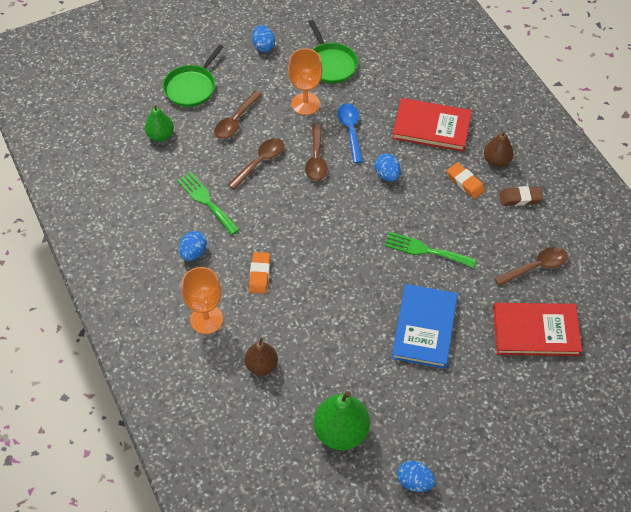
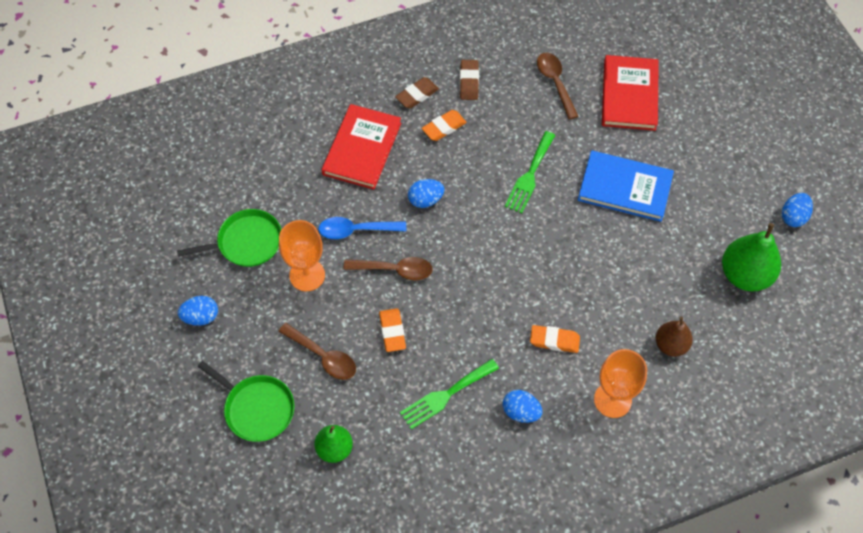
camera: 85 degrees left, 5 degrees up
brown spoon [228,138,284,190] -> orange eraser [379,308,406,352]
brown pear [484,131,514,167] -> brown eraser [395,77,439,108]

